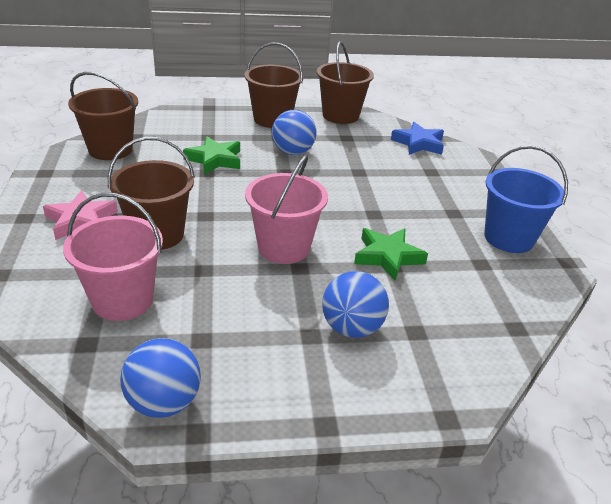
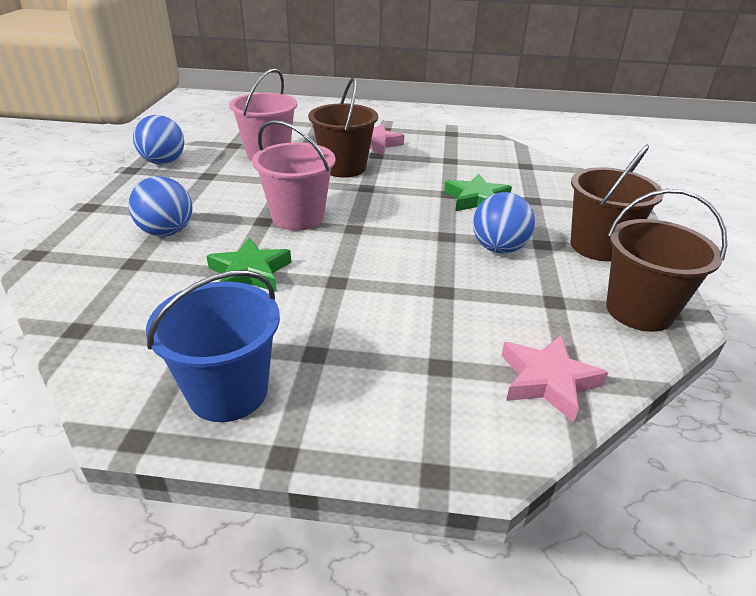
camera: 105 degrees right, 0 degrees up
brown bucket [68,72,138,160] -> none
blue star [391,122,444,155] -> pink star [501,335,608,422]

